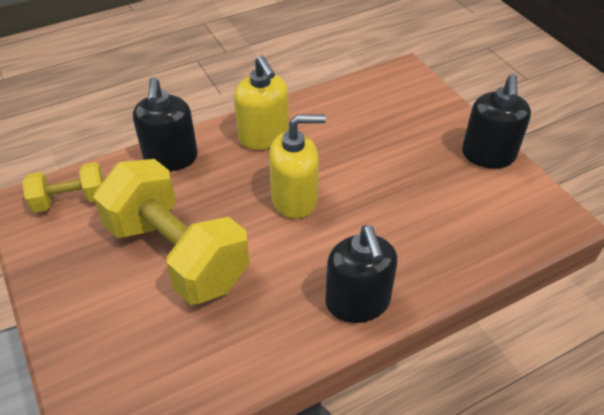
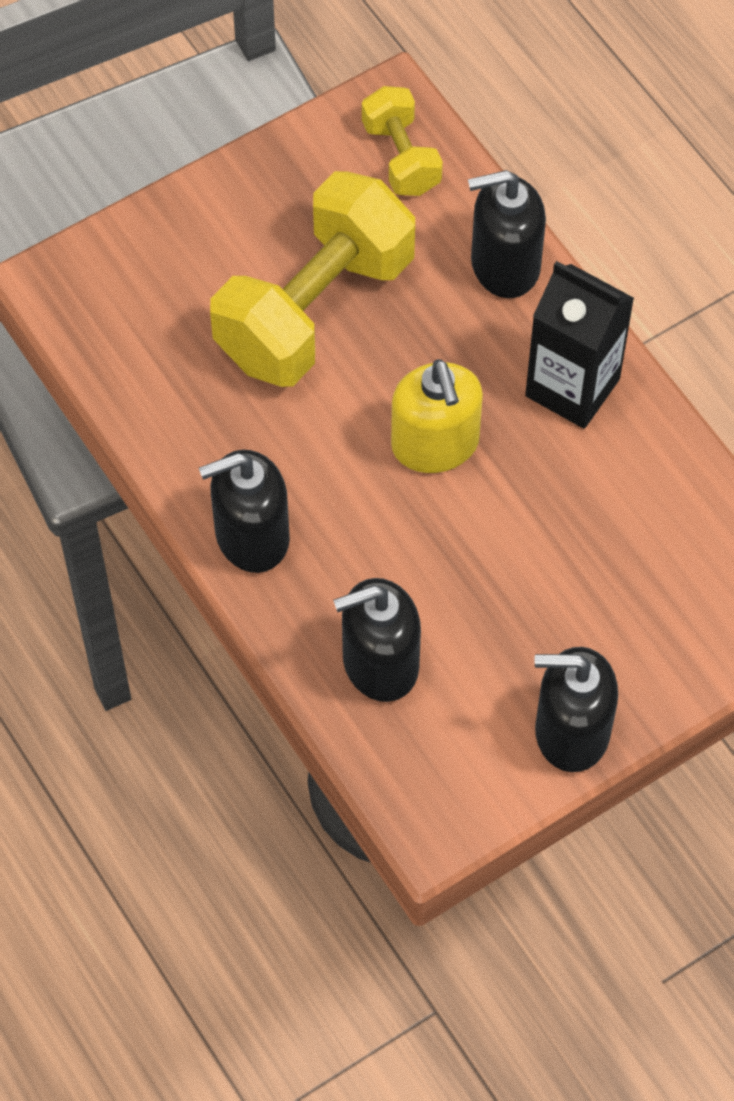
camera: 85 degrees right, 15 degrees up
yellow soap dispenser [234,55,289,150] -> black carton [525,261,634,429]
none -> black soap dispenser [333,578,421,702]

